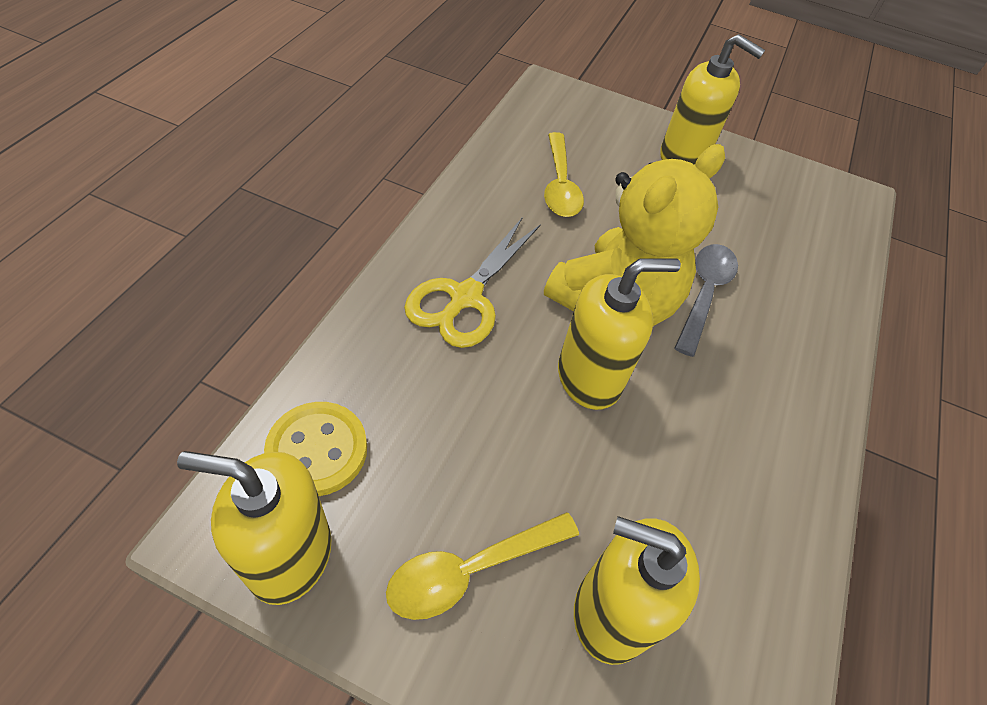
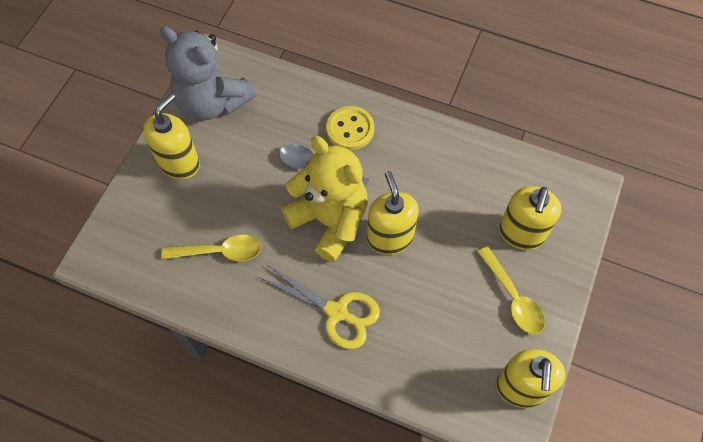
camera: 85 degrees left, 10 degrees up
yellow button [264,402,367,496] -> yellow button moved to [326,106,374,150]
none -> grey teddy bear [160,26,256,121]

